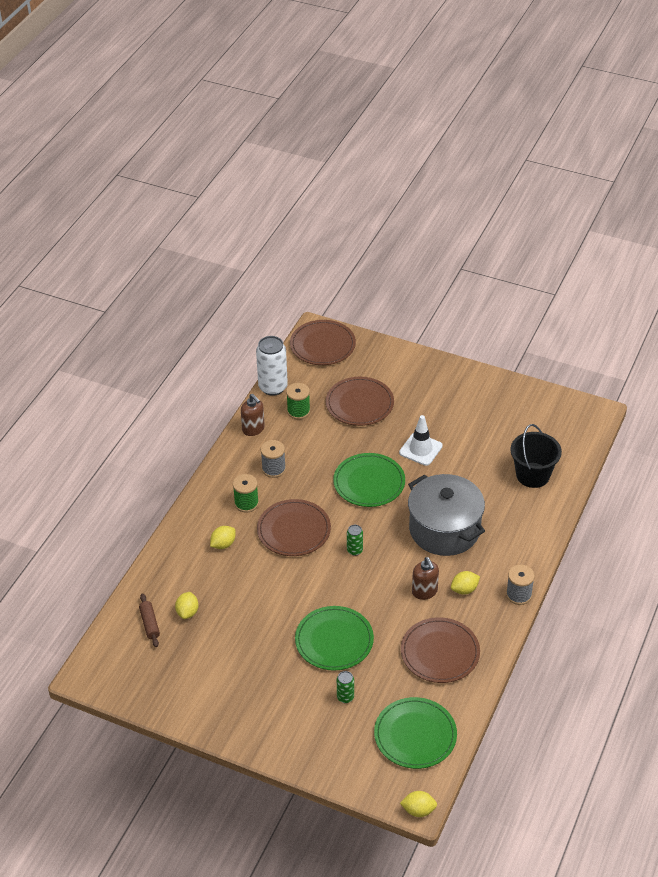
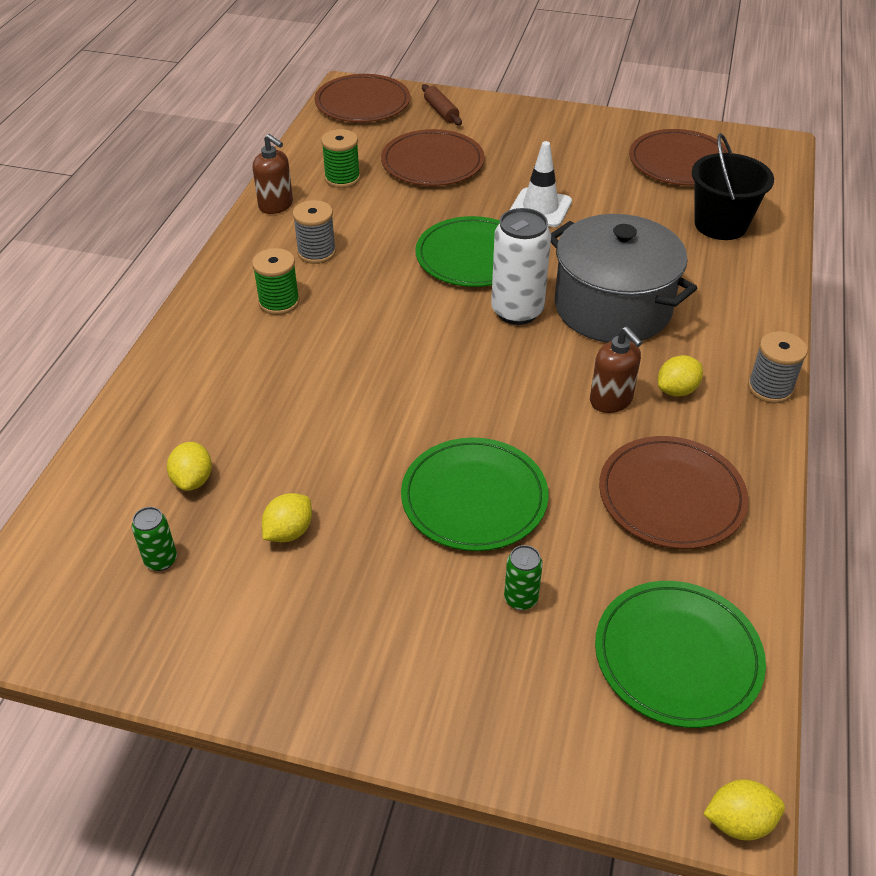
camera: 10 degrees left, 0 degrees up
brown rolling pin [139,594,160,647] -> brown rolling pin moved to [422,84,462,125]
yellow lemon [210,526,236,549] -> yellow lemon moved to [262,493,312,542]
white can [256,336,288,396] -> white can moved to [491,208,551,325]
brown plate [257,499,331,556] -> brown plate moved to [629,129,728,186]
green can [347,525,363,556] -> green can moved to [132,507,177,571]

